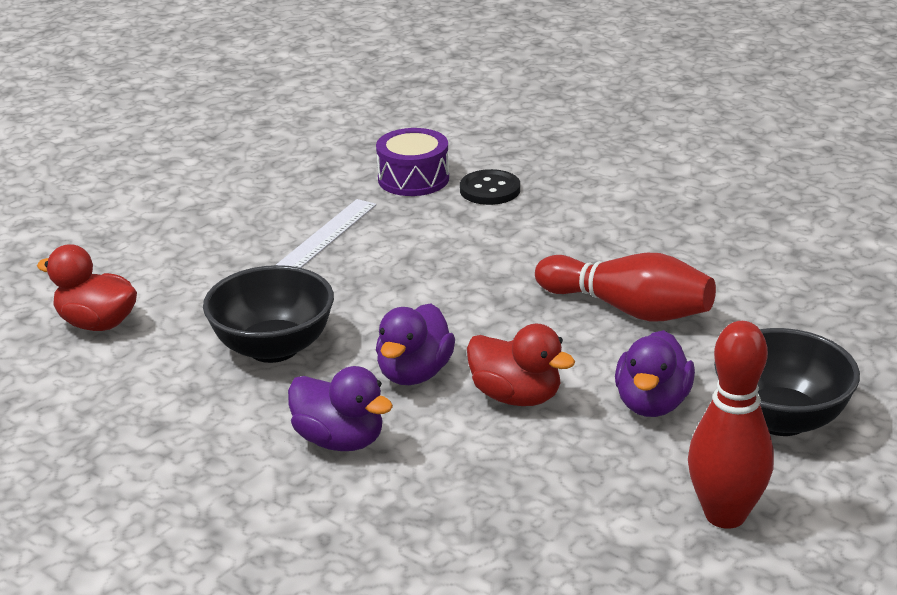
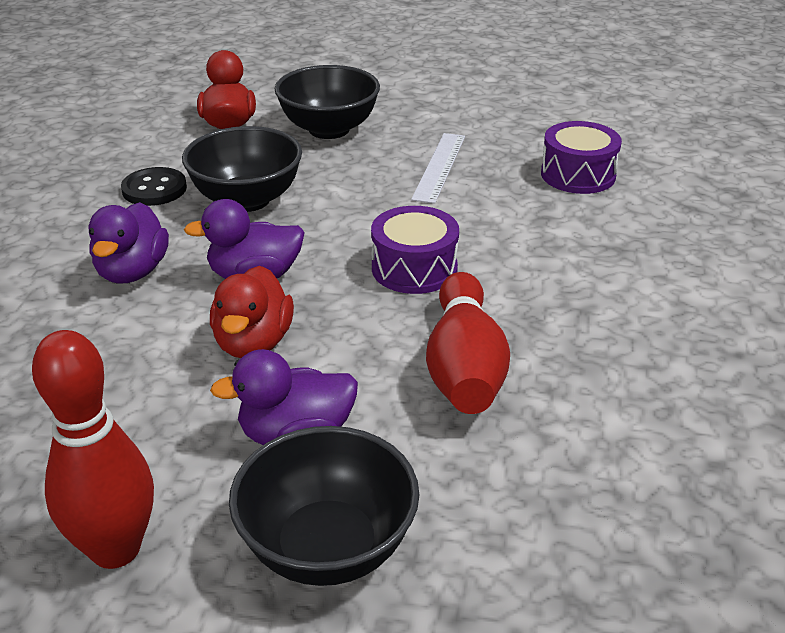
camera: 60 degrees right, 5 degrees up
white ruler [276,199,377,268] -> white ruler turned 75 degrees counterclockwise [411,133,465,204]
black button [460,169,520,205] -> black button moved to [121,167,187,206]
none -> black bowl [275,65,380,139]
none -> purple drum [371,206,459,294]

